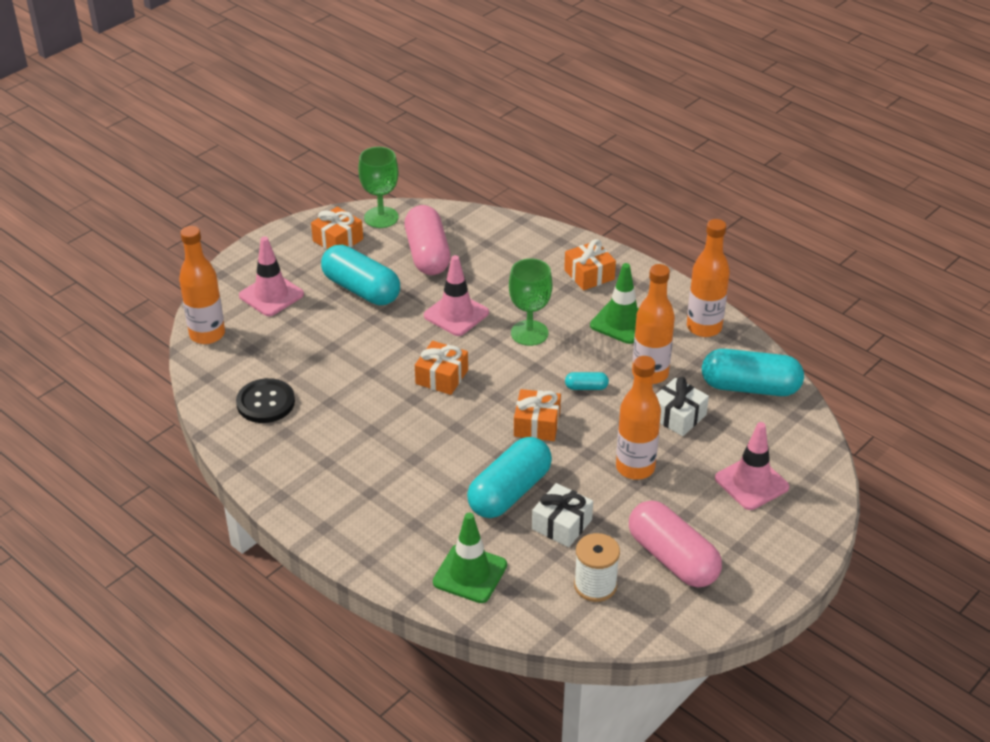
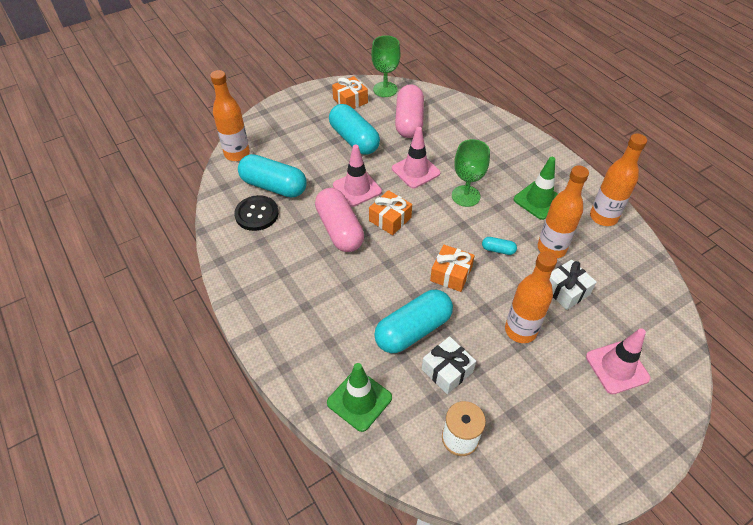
camera: 15 degrees right, 10 degrees up
pink traffic cone [239,236,304,316] -> pink traffic cone moved to [333,144,382,207]
orange gift [564,239,616,290] -> none
pink capsule [629,500,722,588] -> pink capsule moved to [315,188,364,252]
turquoise capsule [702,349,804,396] -> turquoise capsule moved to [238,154,307,198]

